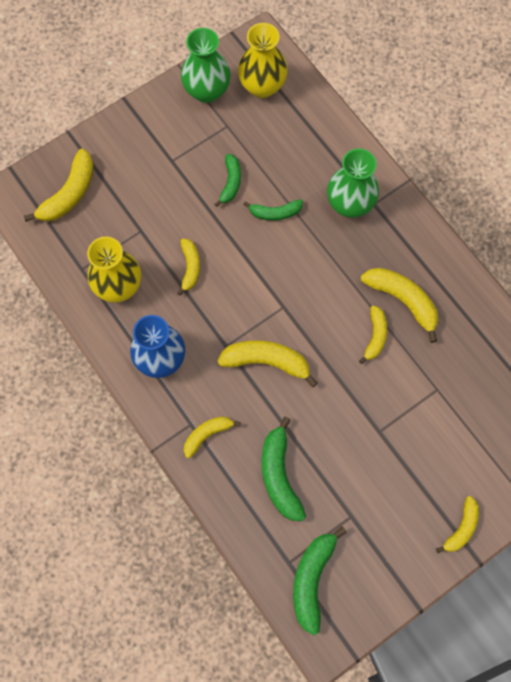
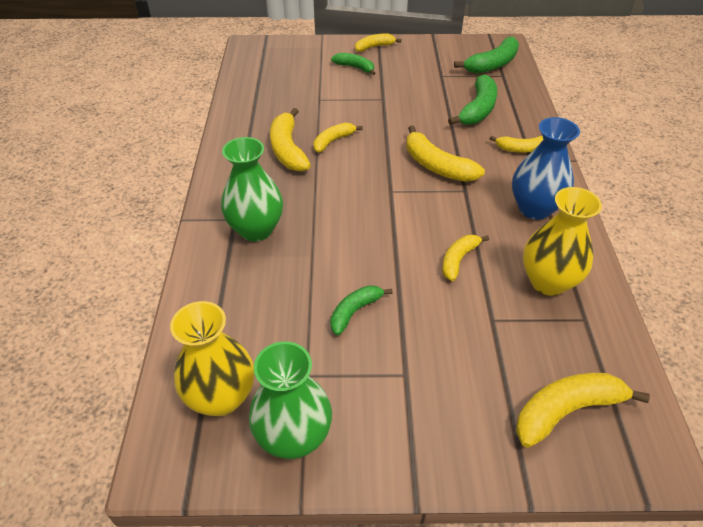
camera: 145 degrees left, 25 degrees down
green banana [243,199,303,221] -> green banana moved to [331,53,376,75]

